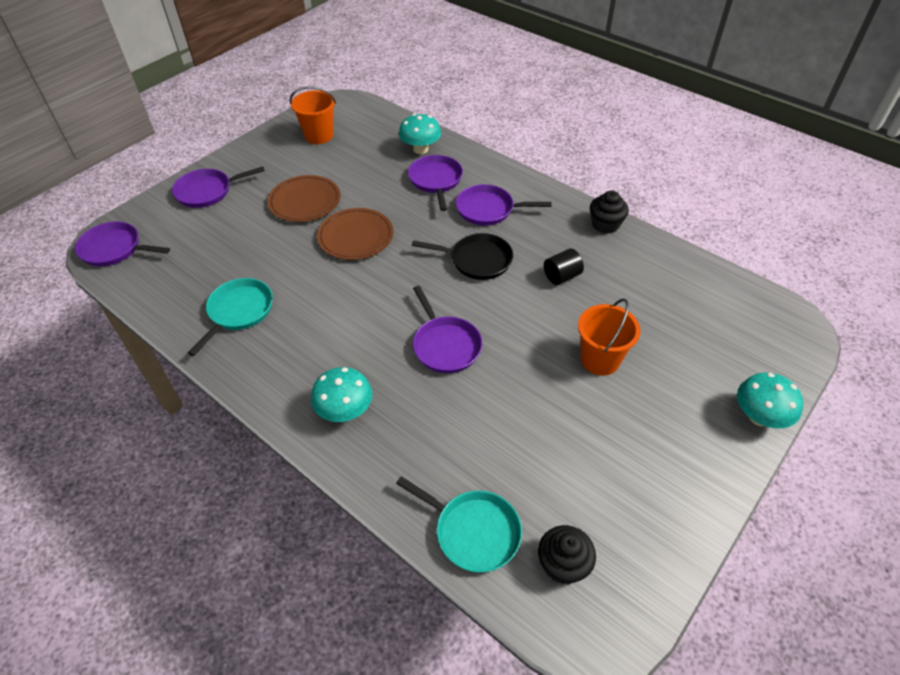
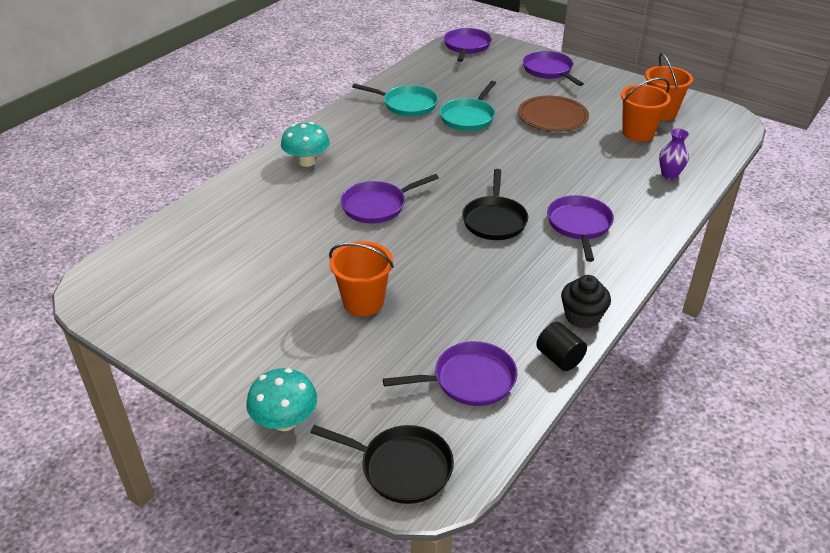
camera: 85 degrees right, 10 degrees down
brown plate [317,208,393,260] -> none
turquoise pan [396,476,522,573] -> turquoise pan moved to [440,81,496,131]
turquoise mushroom [399,114,441,154] -> purple vase [659,129,689,180]
purple pan [408,155,463,211] -> purple pan moved to [383,341,517,406]
black cupcake [538,525,596,584] -> none
black cylinder [544,249,584,285] -> black cylinder moved to [536,322,587,371]
none -> black pan [311,425,454,504]
none -> orange bucket [621,77,671,142]

